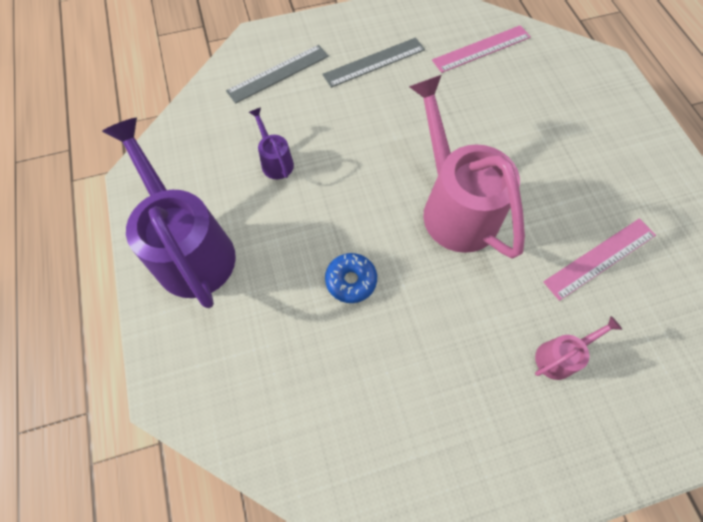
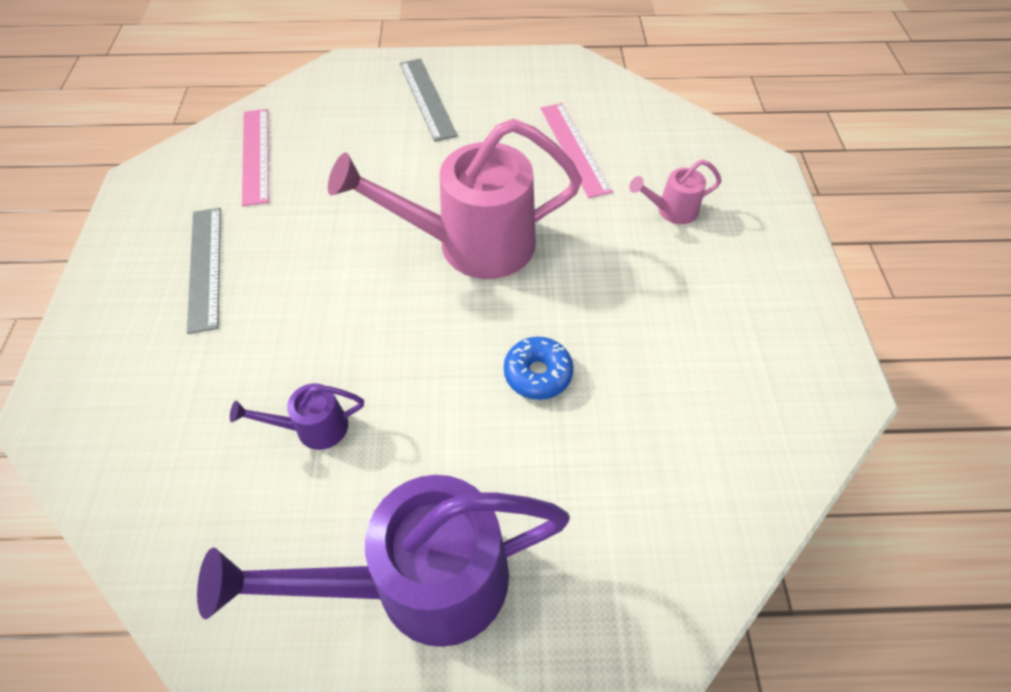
camera: 75 degrees left, 10 degrees down
grey ruler [226,45,329,104] -> grey ruler moved to [400,59,458,142]
pink watering can [535,316,622,380] -> pink watering can turned 90 degrees counterclockwise [629,159,721,224]

